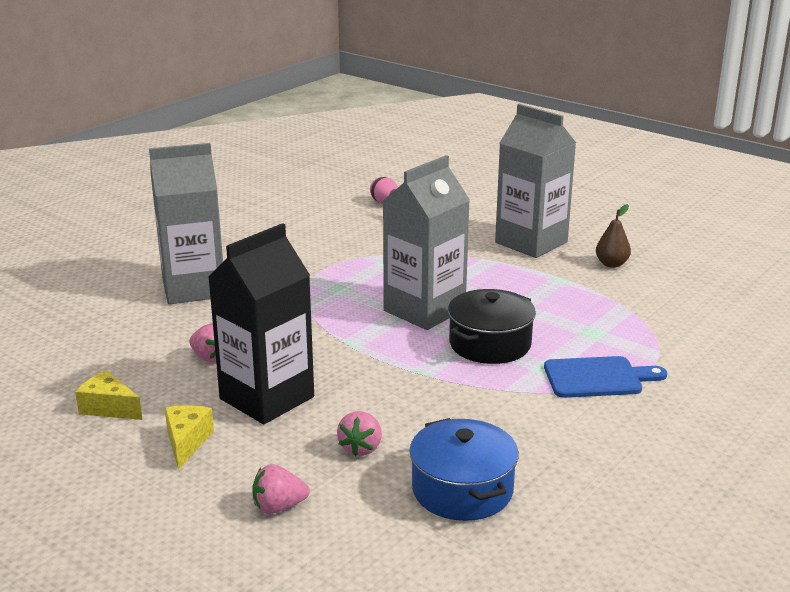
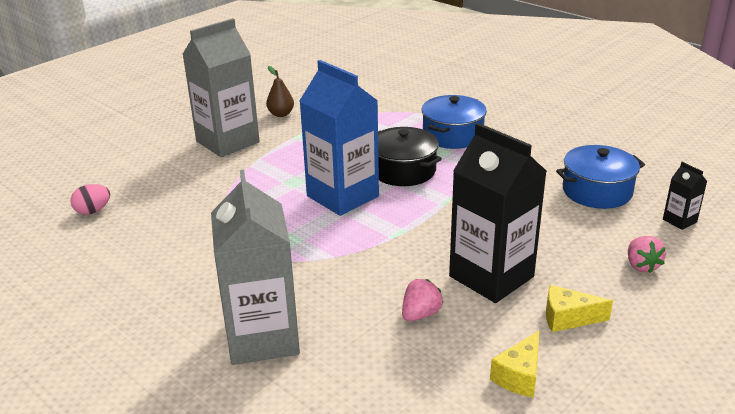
camera: 85 degrees left, 5 degrees up
pink strawberry [337,411,382,457] -> none
grey carton [383,155,470,330] -> blue carton [300,60,379,216]
blue cutting board [544,356,667,398] -> blue pot [422,95,487,149]
none -> black carton [663,162,707,230]

